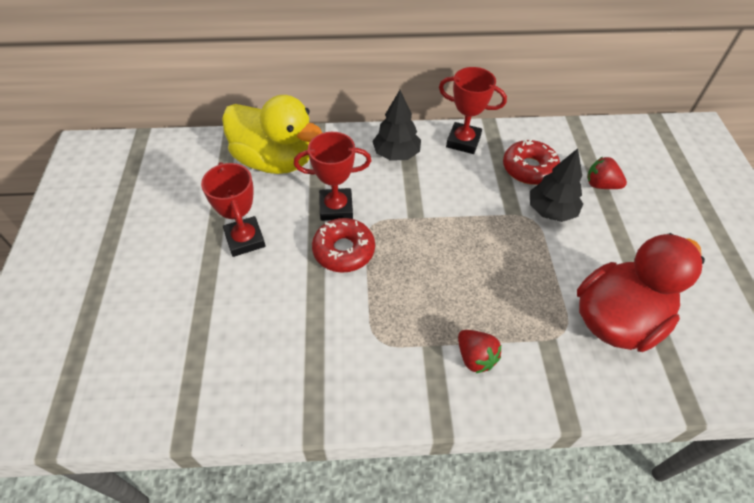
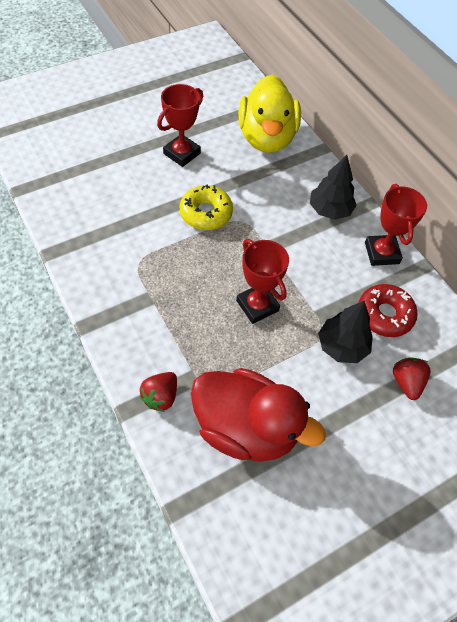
camera: 60 degrees right, 5 degrees up
red trophy [294,132,371,221] -> red trophy moved to [236,239,289,324]
red donut [312,218,375,273] -> yellow donut [180,185,233,230]
red strawberry [458,330,501,374] -> red strawberry moved to [140,372,177,412]

